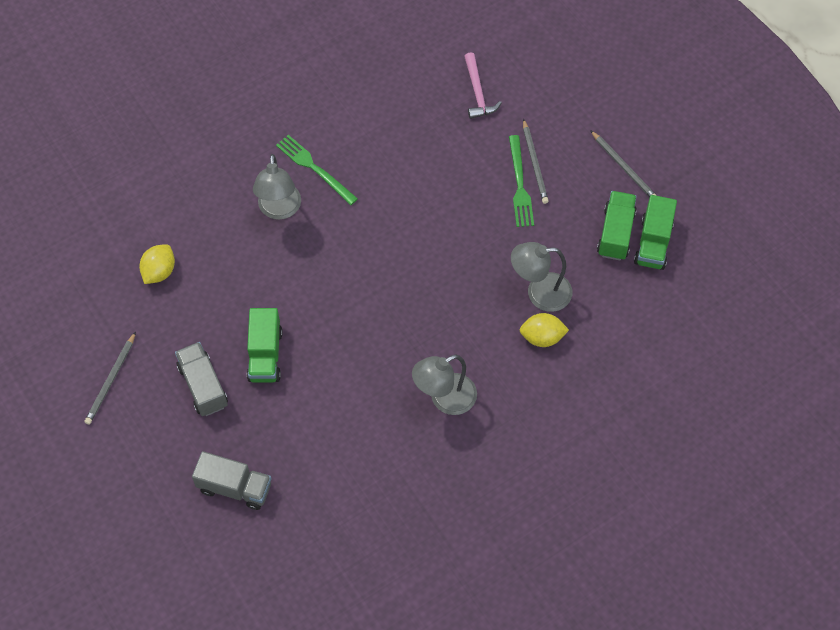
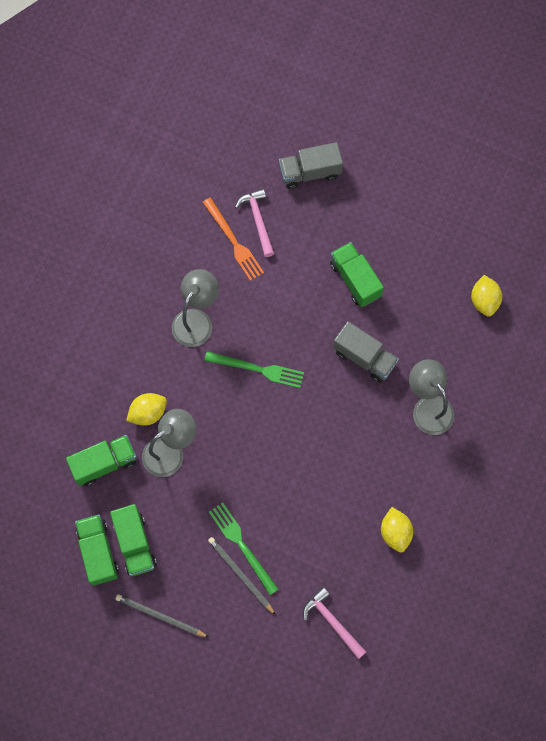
camera: 150 degrees right, 10 degrees up
grey pencil [85,332,136,425] -> none
grey truck [175,342,228,416] -> grey truck moved to [333,321,399,383]
green fork [276,135,358,205] -> green fork moved to [204,351,304,388]
none -> green truck [66,435,137,486]
none -> orange fork [202,198,264,281]
none -> pink hammer [235,189,274,257]
none -> yellow lemon [381,507,413,552]

